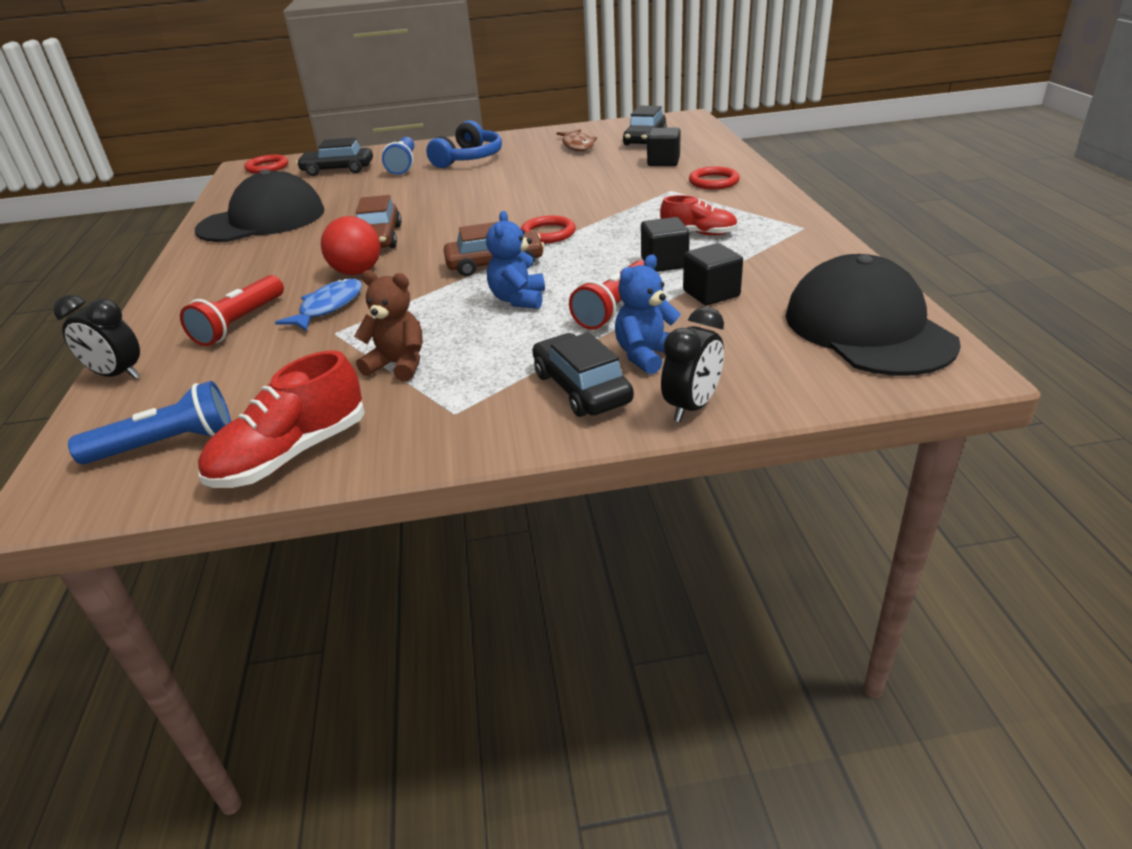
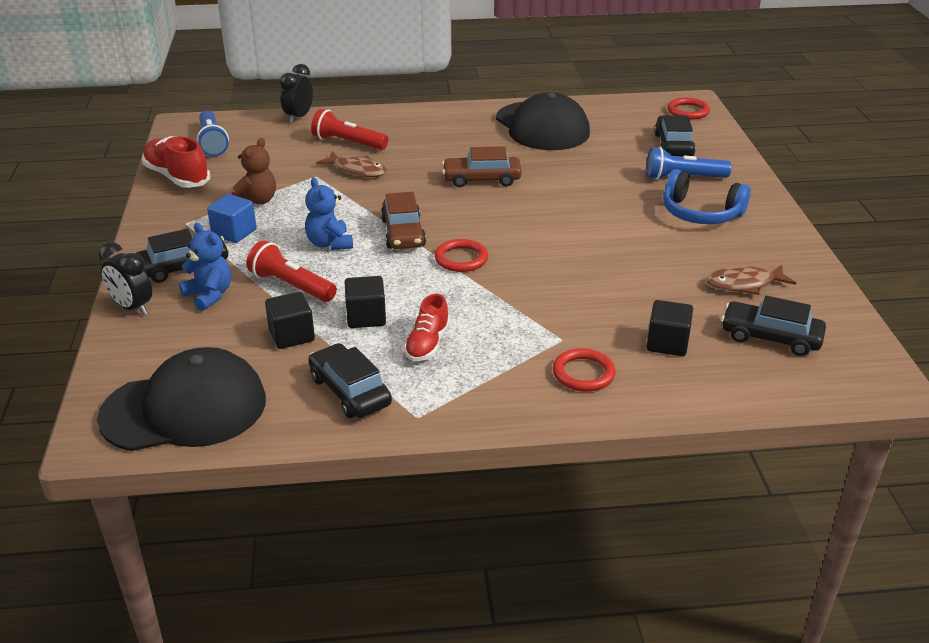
camera: 90 degrees right, 0 degrees up
blue fish [275,278,362,331] -> brown fish [316,151,387,177]
red ball [321,216,381,275] -> none
blue teddy bear [486,211,545,309] -> blue teddy bear turned 120 degrees counterclockwise [305,177,353,250]
none -> blue cube [207,194,257,243]
none -> black car [308,343,392,418]

